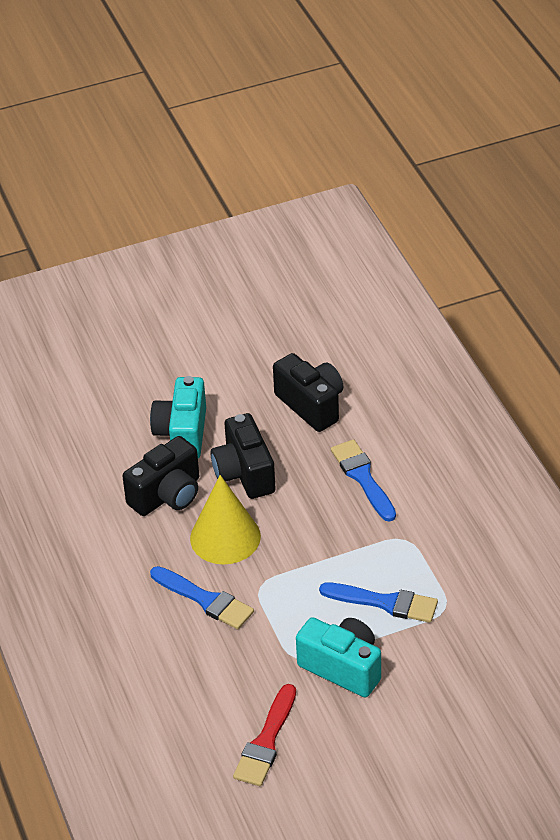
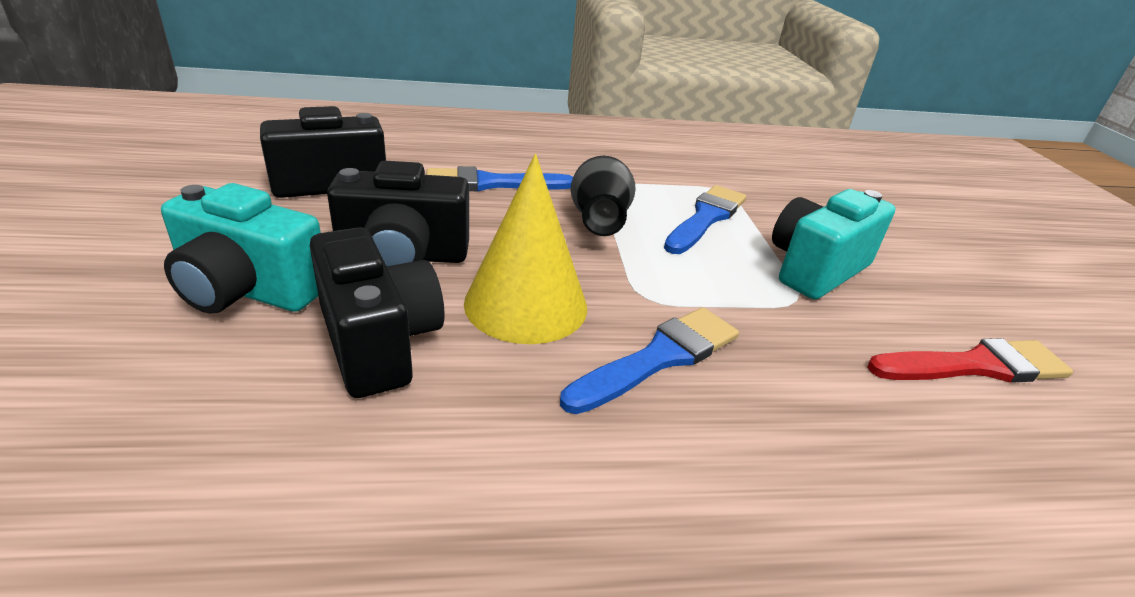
camera: 80 degrees left, 10 degrees down
red brush [233,684,296,786] -> red brush turned 45 degrees counterclockwise [867,338,1073,383]
none -> black vase [571,156,636,236]

